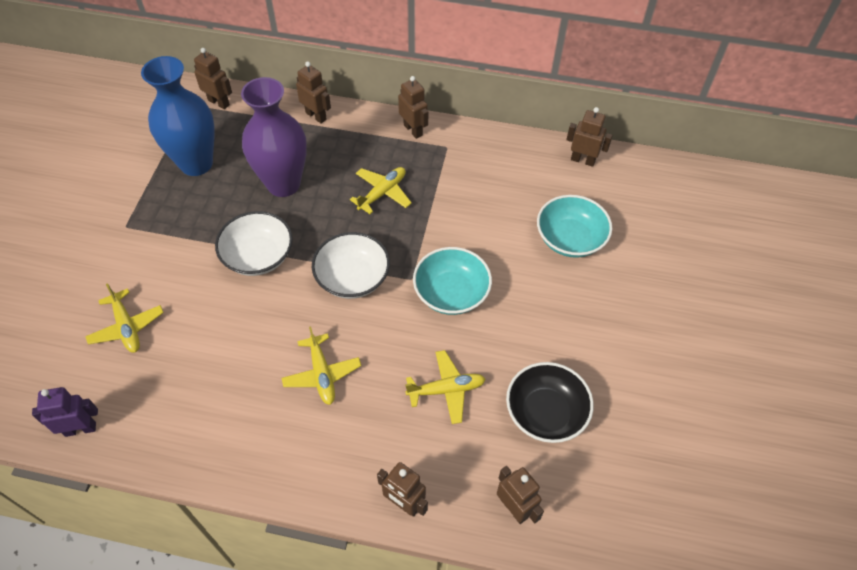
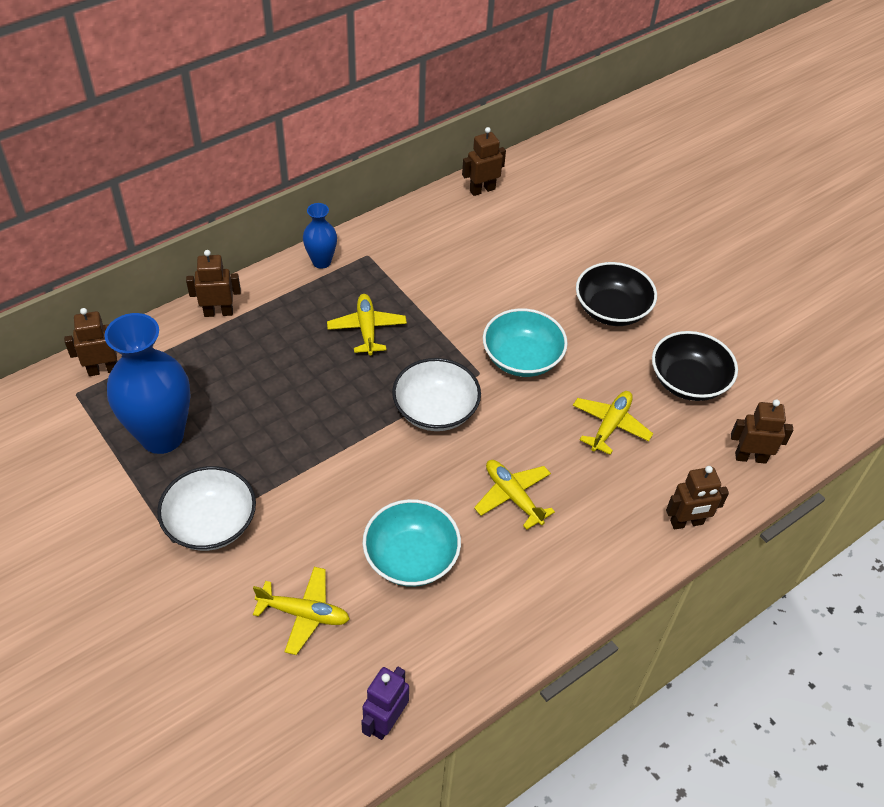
camera: 50 degrees left, 5 degrees down
white bowl [215,211,293,276] -> white bowl moved to [157,466,256,551]
purple vase [241,77,307,197] -> none
yellow plane [281,327,361,405] -> yellow plane turned 150 degrees counterclockwise [474,460,555,530]
brown robot [398,76,428,139] -> blue vase [303,203,337,269]
turquoise bowl [537,195,612,258] -> turquoise bowl moved to [362,499,461,587]
none -> black bowl [576,262,657,326]

